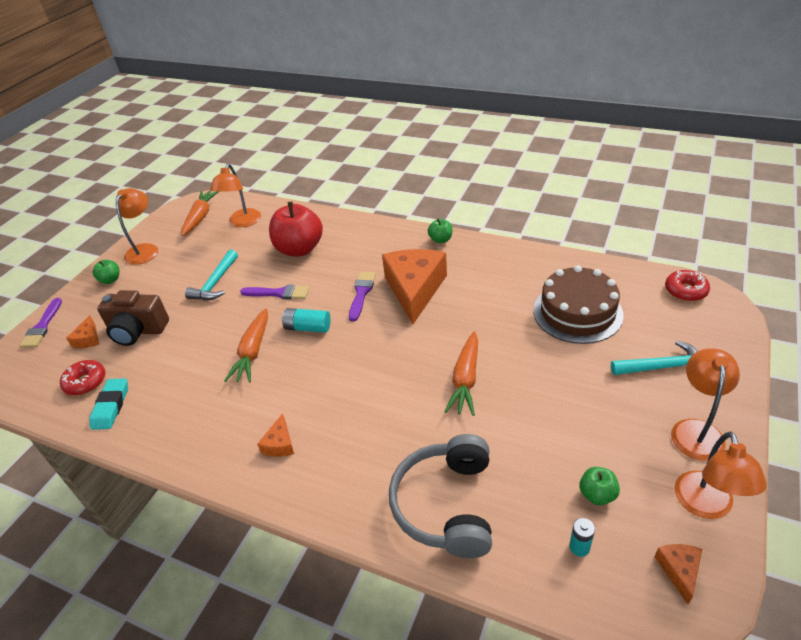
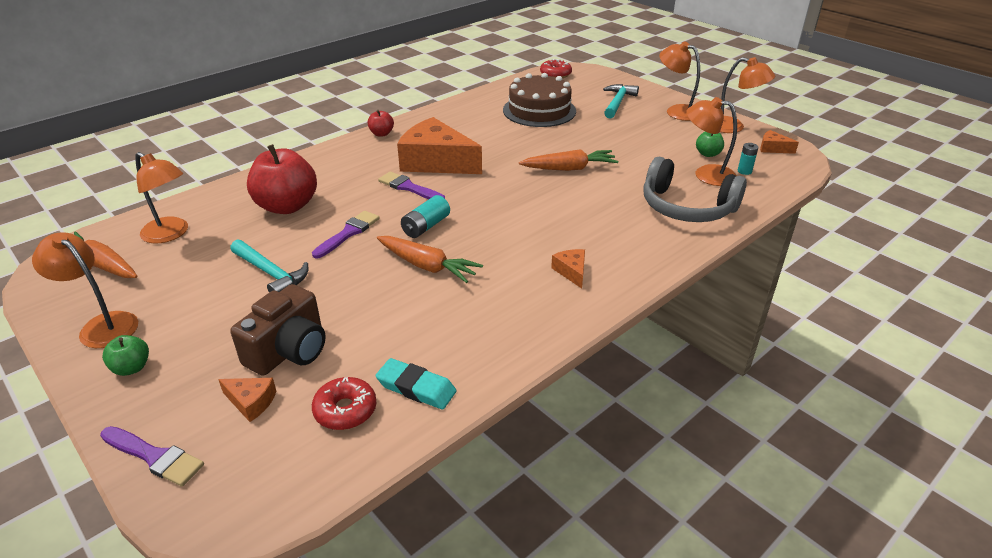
camera: 70 degrees left, 5 degrees down
orange cheese [257,413,294,457] -> orange cheese turned 135 degrees counterclockwise [551,249,585,289]
green apple [428,219,452,243] -> red apple [367,110,394,137]
orange carrot [444,331,478,416] -> orange carrot turned 45 degrees counterclockwise [519,149,618,171]
none -> orange lamp [686,97,737,186]

